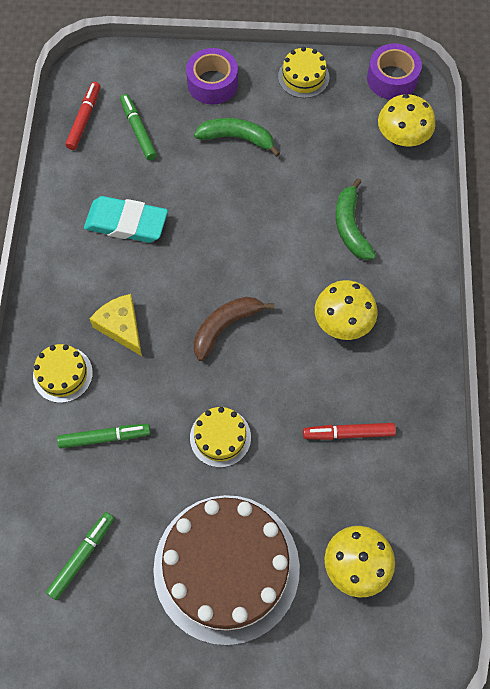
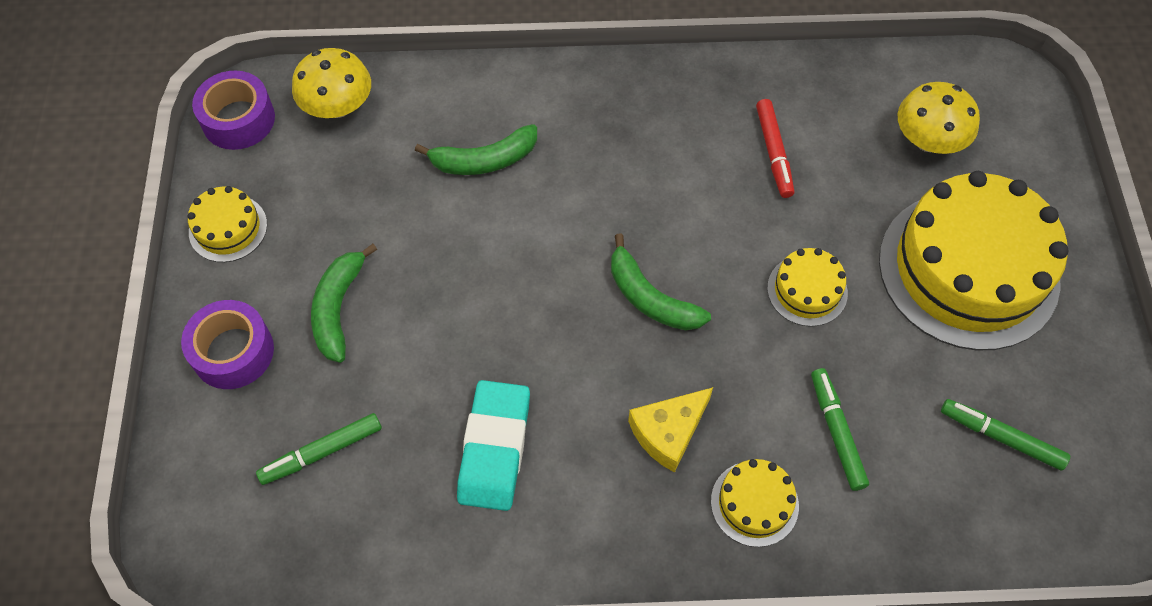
camera: 95 degrees left, 5 degrees down
red marker [65,82,100,150] -> none
brown cake [153,495,300,645] -> yellow cake [879,171,1068,351]
brown banana [194,297,274,361] -> green banana [611,233,711,330]
yellow mushroom [315,280,378,340] -> none

